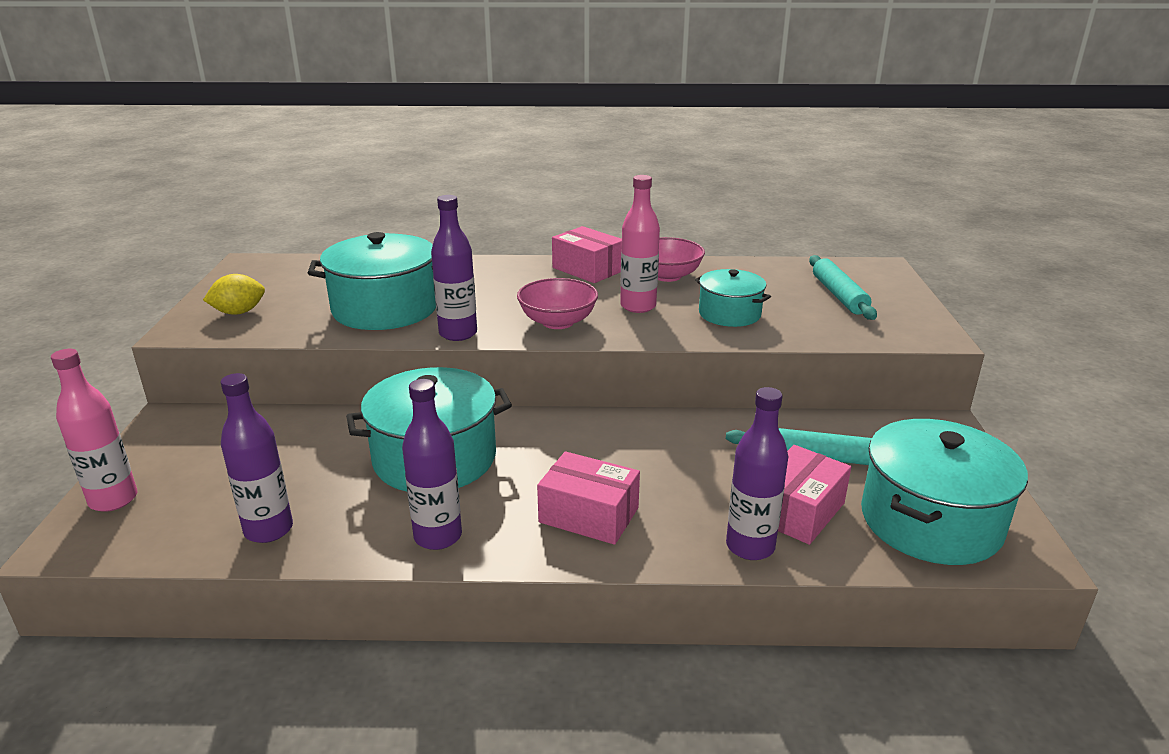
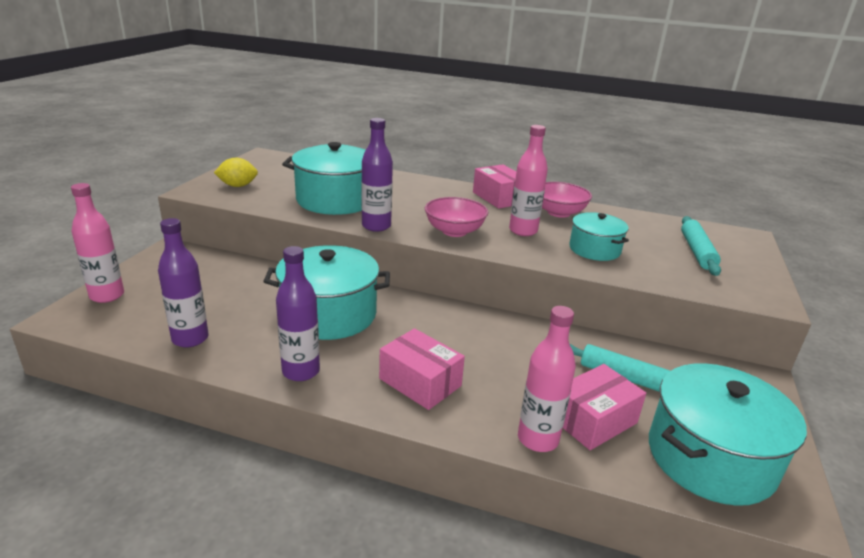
camera: 15 degrees right, 0 degrees up
purple bottle [726,387,789,560] -> pink bottle [518,306,576,452]

